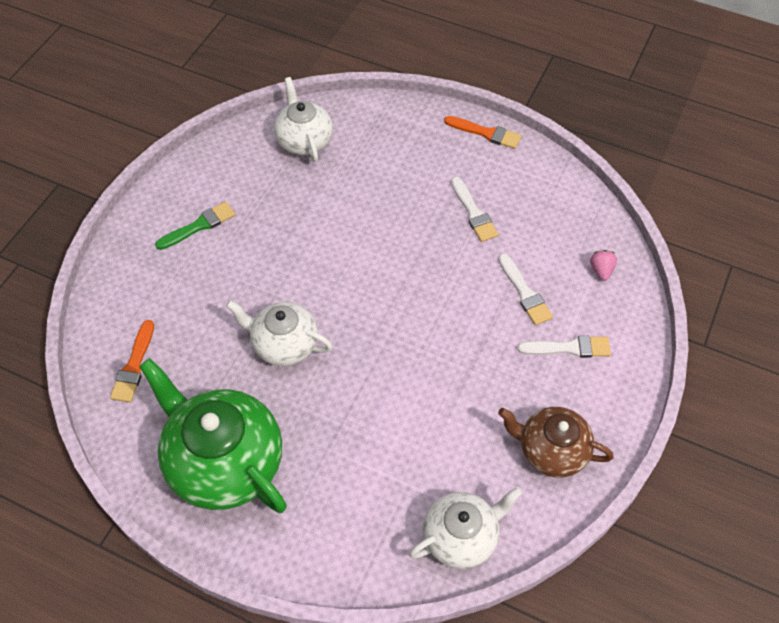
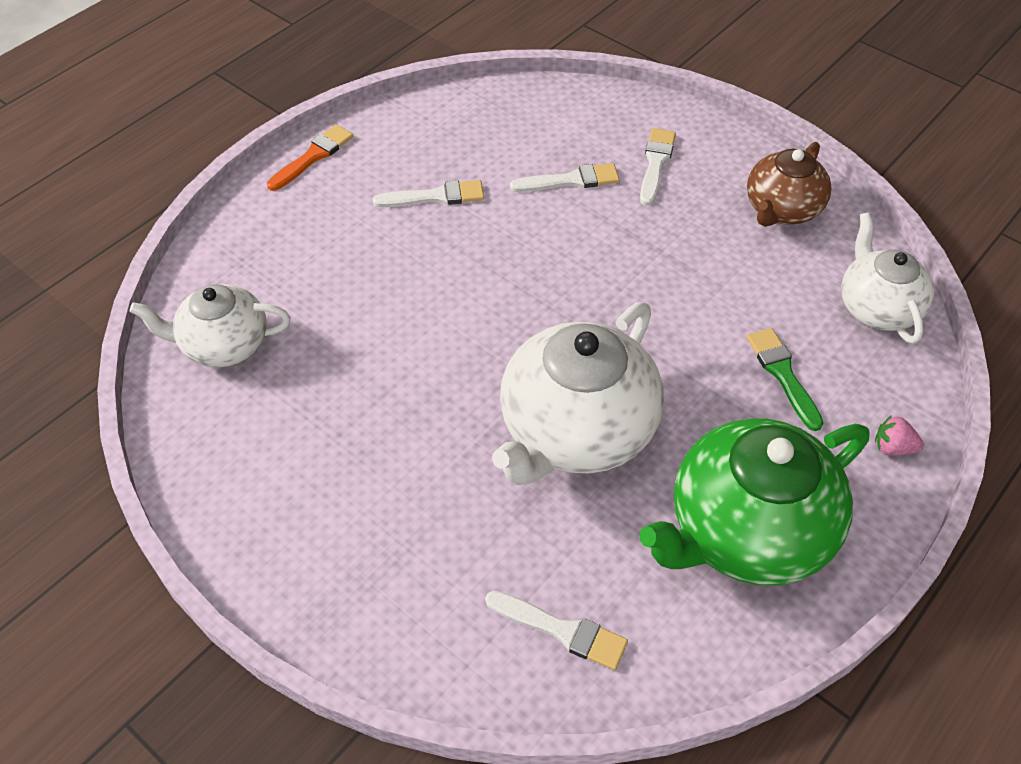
camera: 75 degrees left, 5 degrees down
orange brush [110,320,154,403] -> white brush [485,591,628,670]
green brush [155,201,236,250] -> green brush moved to [747,328,823,431]
white teapot [226,300,333,366] -> white teapot [492,302,664,485], size x1.66
pink strawberry [590,250,617,281] -> pink strawberry moved to [875,415,924,456]

